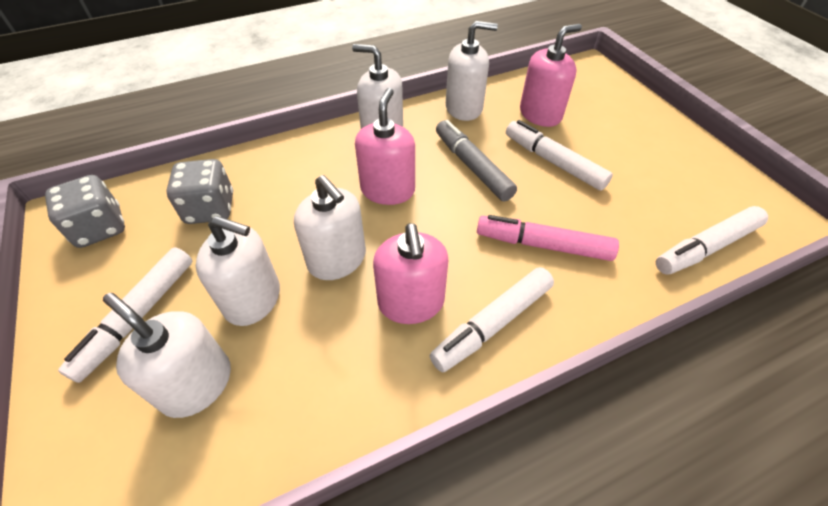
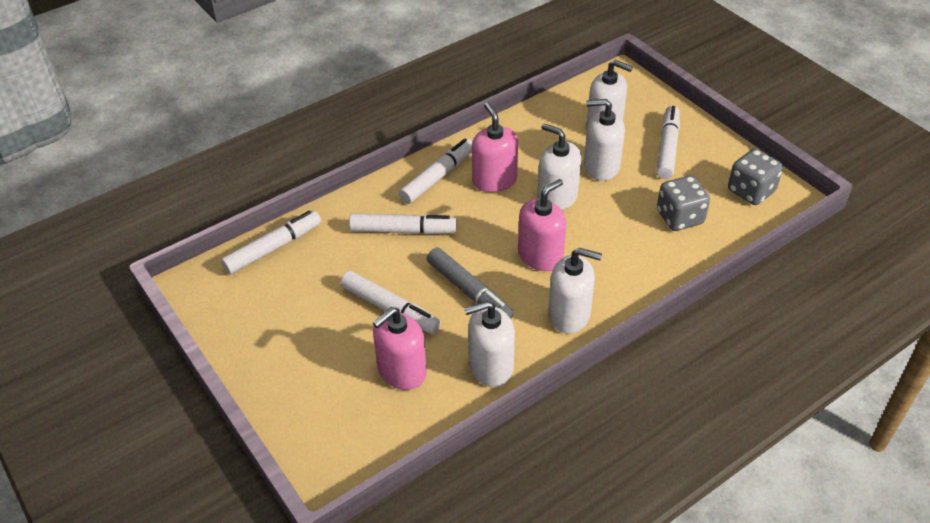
camera: 170 degrees right, 5 degrees down
pink soap dispenser [355,88,415,205] -> pink soap dispenser turned 135 degrees counterclockwise [518,179,566,271]
pink marker [477,215,619,261] -> white marker [349,213,457,235]

